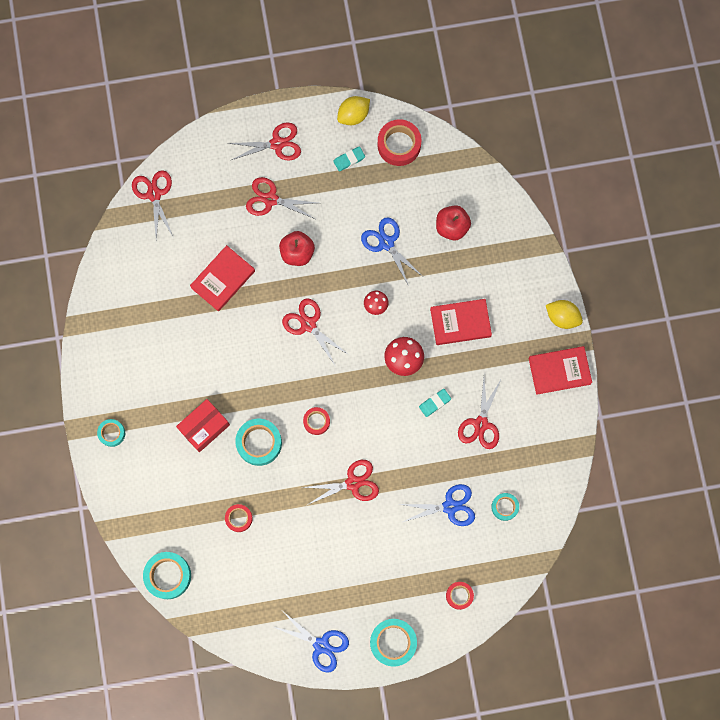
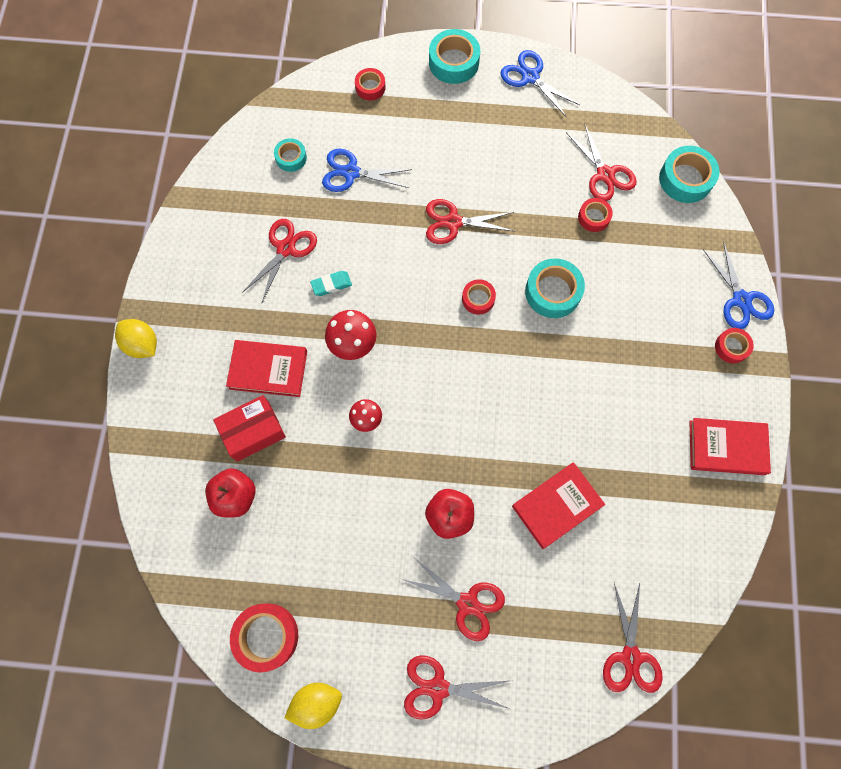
camera: 165 degrees left, 5 degrees down
turquoise tape [97,419,125,447] -> red tape [715,328,754,364]
red box [176,399,230,452] -> red box moved to [213,395,286,462]
red scissors [282,298,349,367] -> red scissors moved to [566,123,637,201]
turquoise eraser [333,146,365,171] -> none
blue scissors [361,217,422,286] -> blue scissors moved to [703,242,774,329]
red book [529,346,592,395] -> red book moved to [689,418,771,475]

